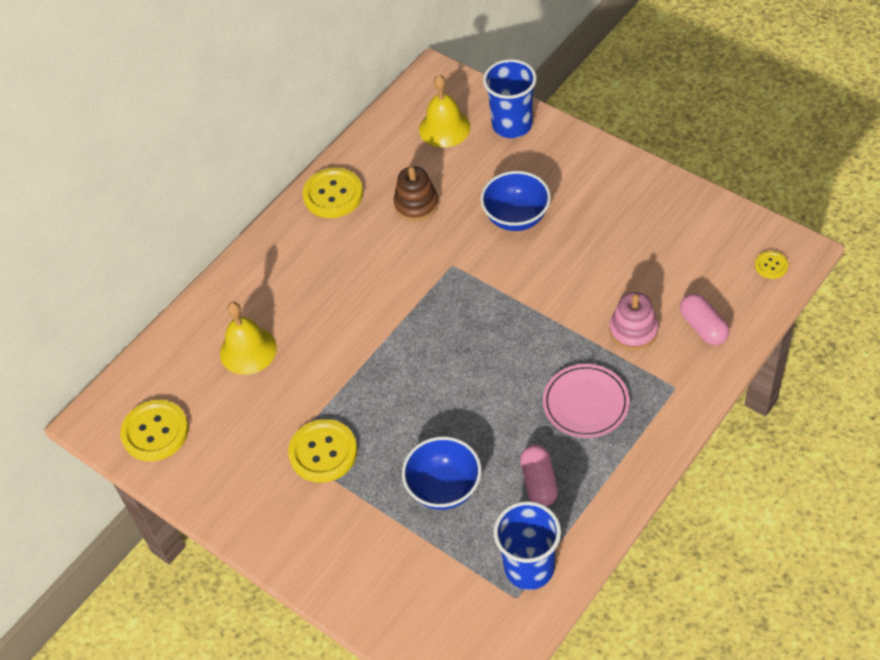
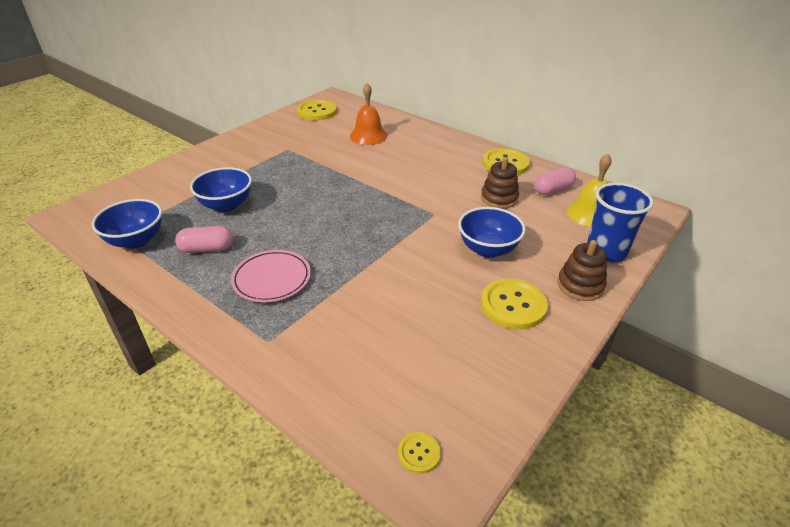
camera: 85 degrees right, 15 degrees down
yellow bell [220,302,277,375] -> orange bell [350,83,387,145]
yellow button [288,419,357,483] -> yellow button moved to [481,278,548,329]
blue cup [493,501,561,590] -> blue bowl [91,199,162,249]
pink stacking toy [609,292,658,350] -> none
pink capsule [680,294,729,345] -> pink capsule moved to [534,167,576,195]
none -> brown stacking toy [557,240,607,301]

